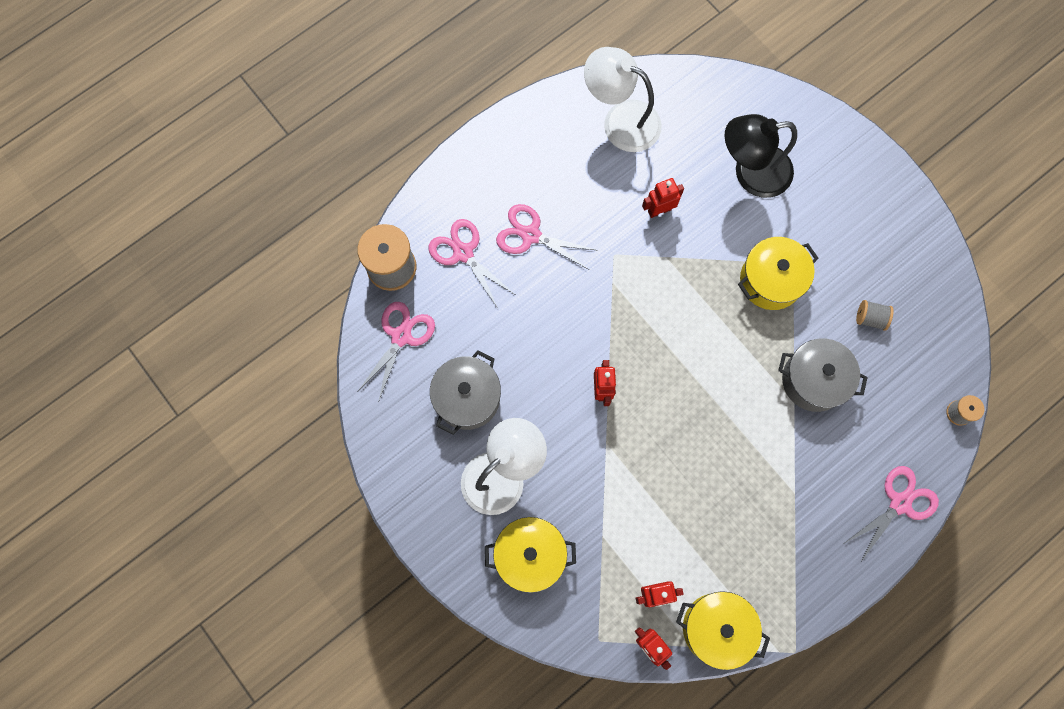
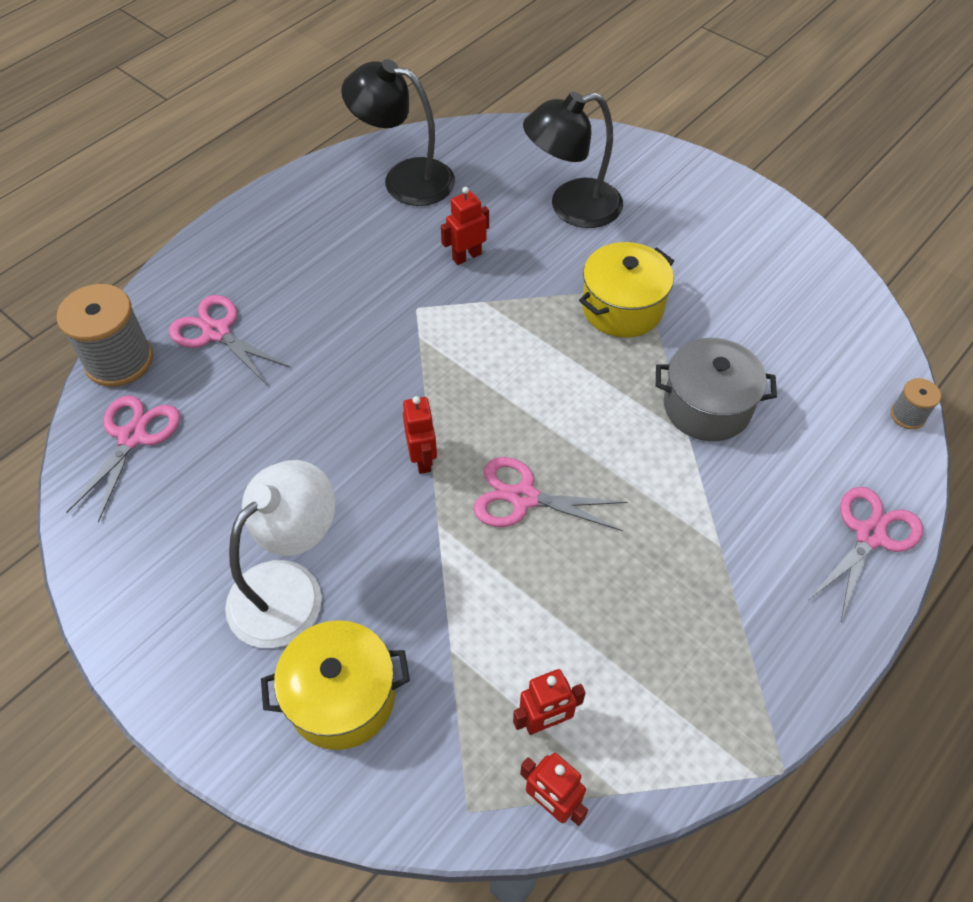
camera: 10 degrees left, 20 degrees down
grey pot [430,350,501,435] -> none
pink scissors [496,204,598,270] -> pink scissors moved to [473,457,628,531]
white lamp [584,47,662,152] -> black lamp [341,59,455,206]
yellow pot [676,591,770,670] -> none
grey spool [856,300,894,331] -> none

